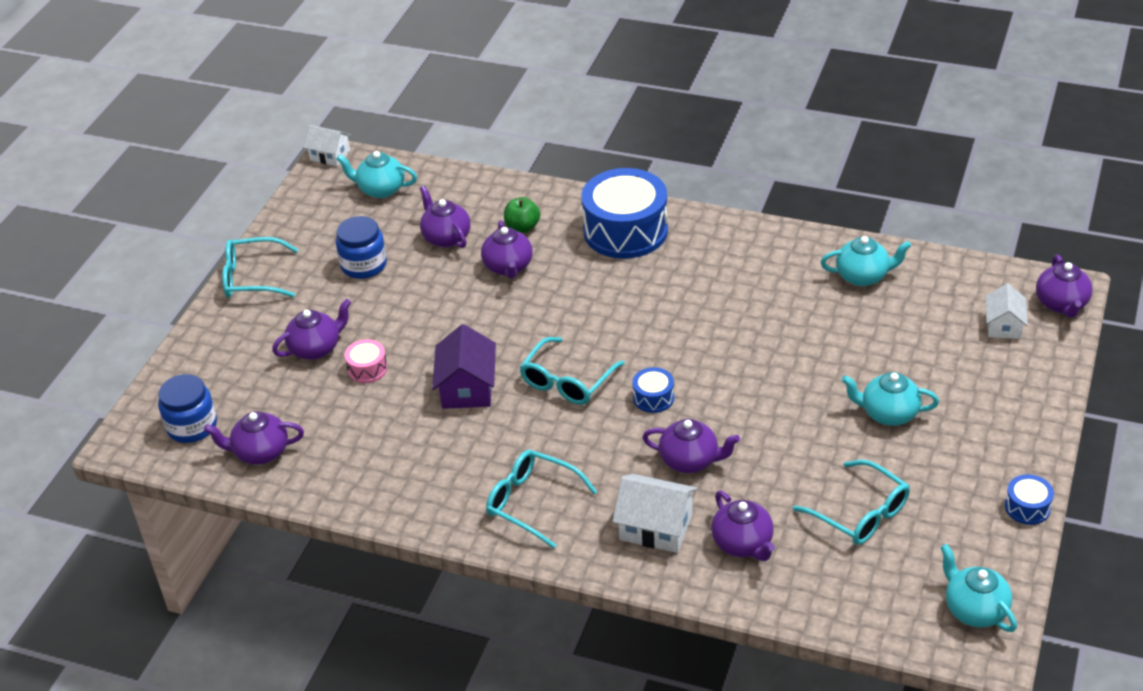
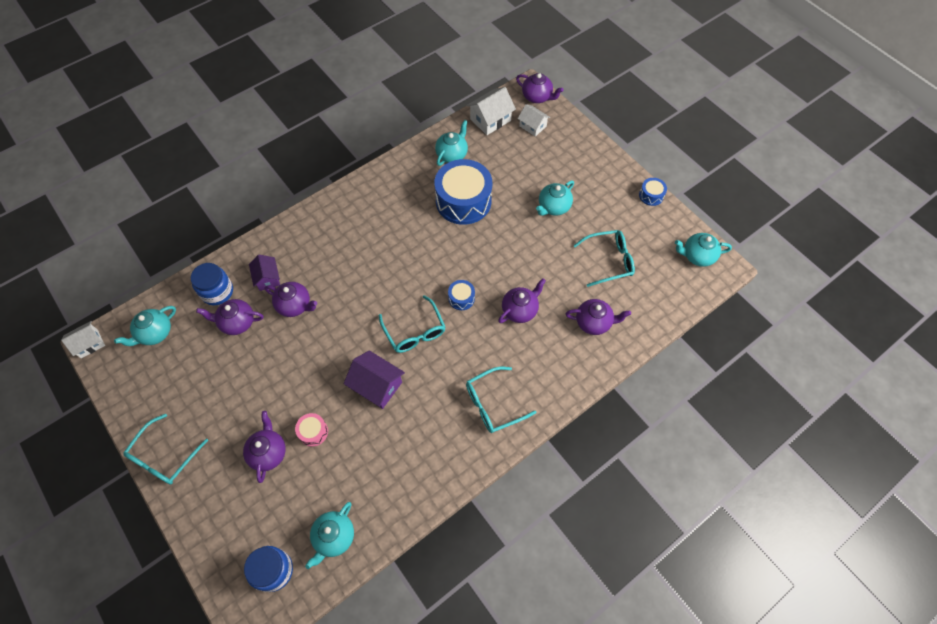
camera: 60 degrees left, 20 degrees up
purple teapot [204,411,304,465] -> turquoise teapot [305,502,354,569]
blue jar [336,216,387,279] -> blue jar moved to [191,263,233,306]
green apple [504,197,540,233] -> purple house [249,255,280,291]
blue drum [581,168,668,259] -> blue drum moved to [434,159,492,225]
white house [612,474,698,553] -> white house moved to [467,87,516,135]

